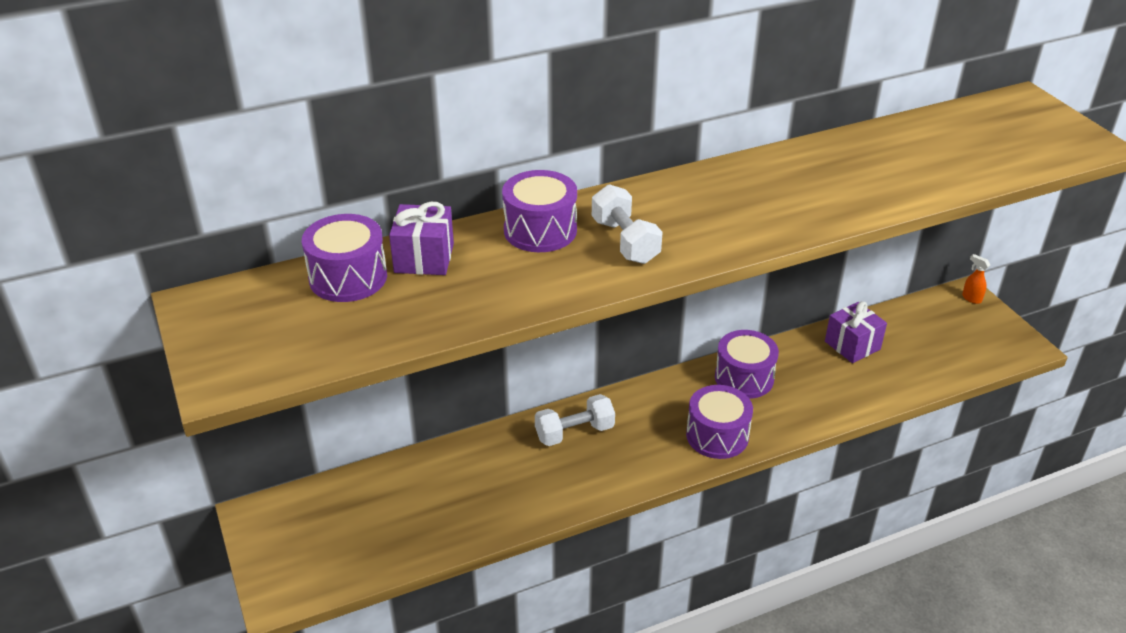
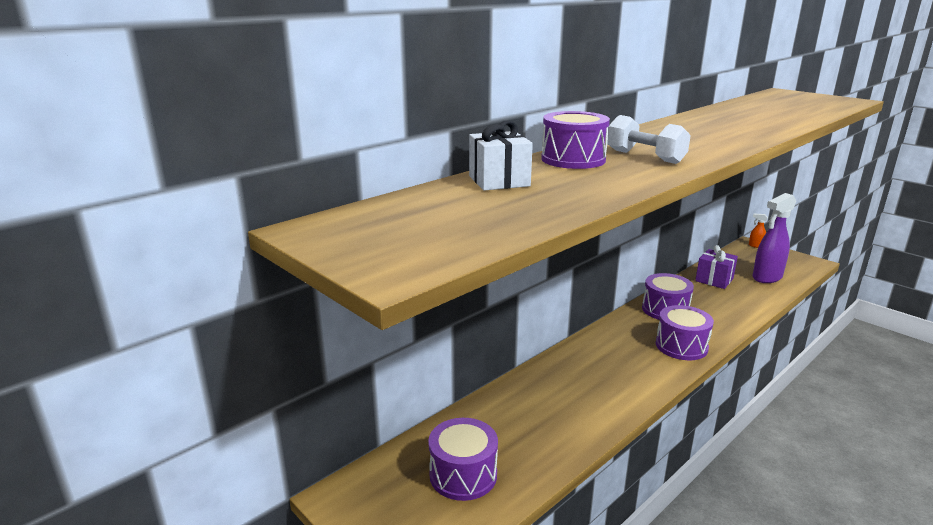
camera: 20 degrees left, 15 degrees down
purple drum [302,214,387,302] -> purple drum moved to [428,418,498,501]
purple gift [389,202,454,275] -> white gift [469,120,533,191]
white dumbbell [535,394,615,446] -> none
none -> purple spray bottle [753,193,796,283]

